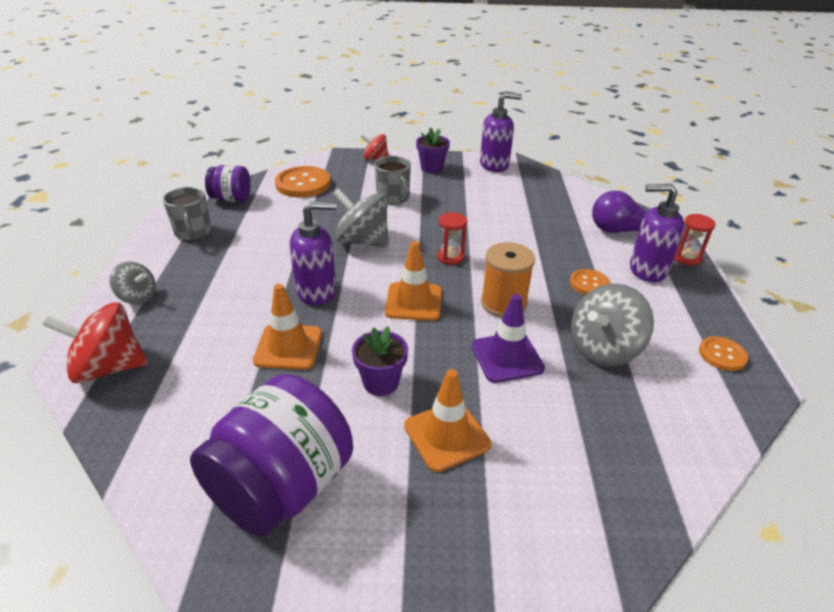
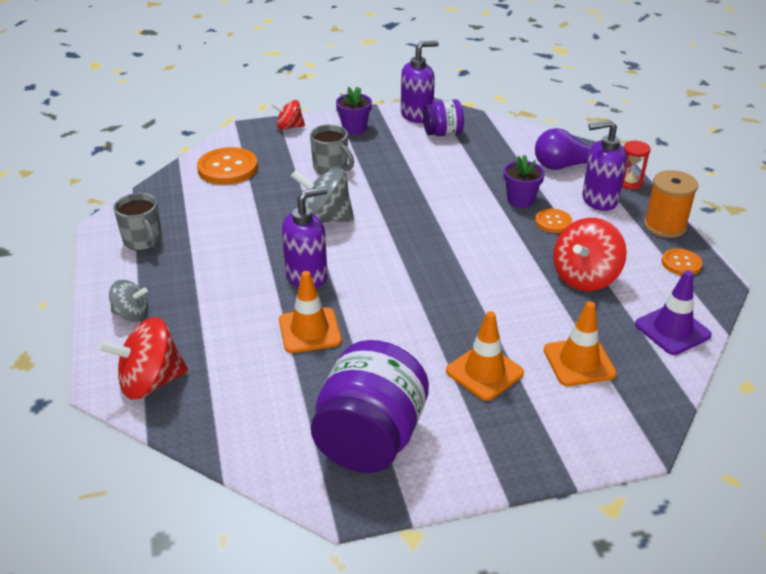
camera: 15 degrees left, 0 degrees up
purple jar [205,165,251,202] -> purple jar moved to [423,99,464,136]
purple flower pot [352,326,408,396] -> purple flower pot moved to [504,155,545,208]
orange traffic cone [385,241,442,321] -> orange traffic cone moved to [544,301,617,386]
red hourglass [437,212,467,265] -> none
purple traffic cone [471,294,545,383] -> purple traffic cone moved to [635,270,712,355]
orange spool [481,242,535,317] -> orange spool moved to [644,170,698,238]
grey spinning top [571,284,654,366] -> red spinning top [553,218,627,291]

